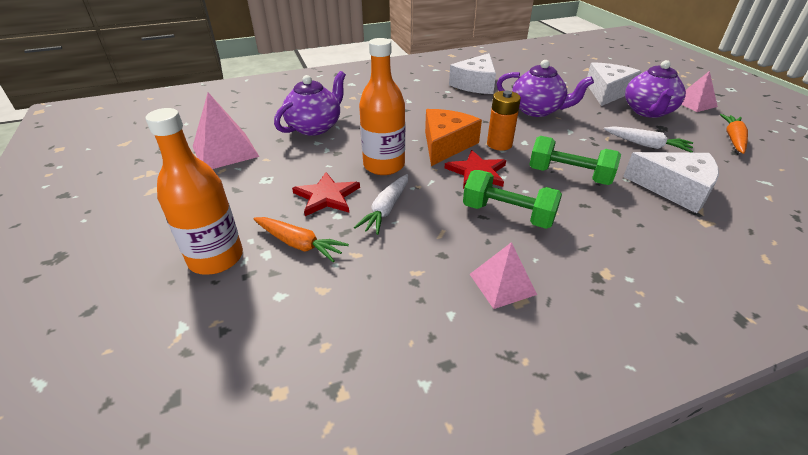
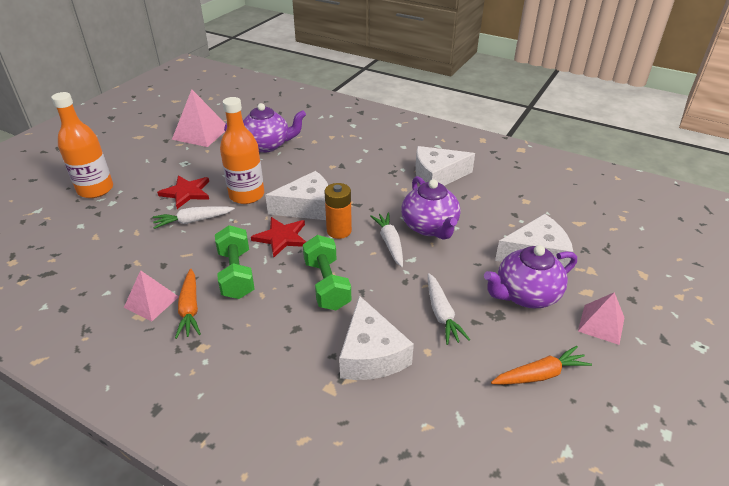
camera: 50 degrees right, 0 degrees up
orange carrot [253,217,349,262] -> orange carrot moved to [175,269,201,339]
orange cheese [425,109,482,166] -> white cheese [265,171,328,220]
none -> white carrot [370,212,403,267]

